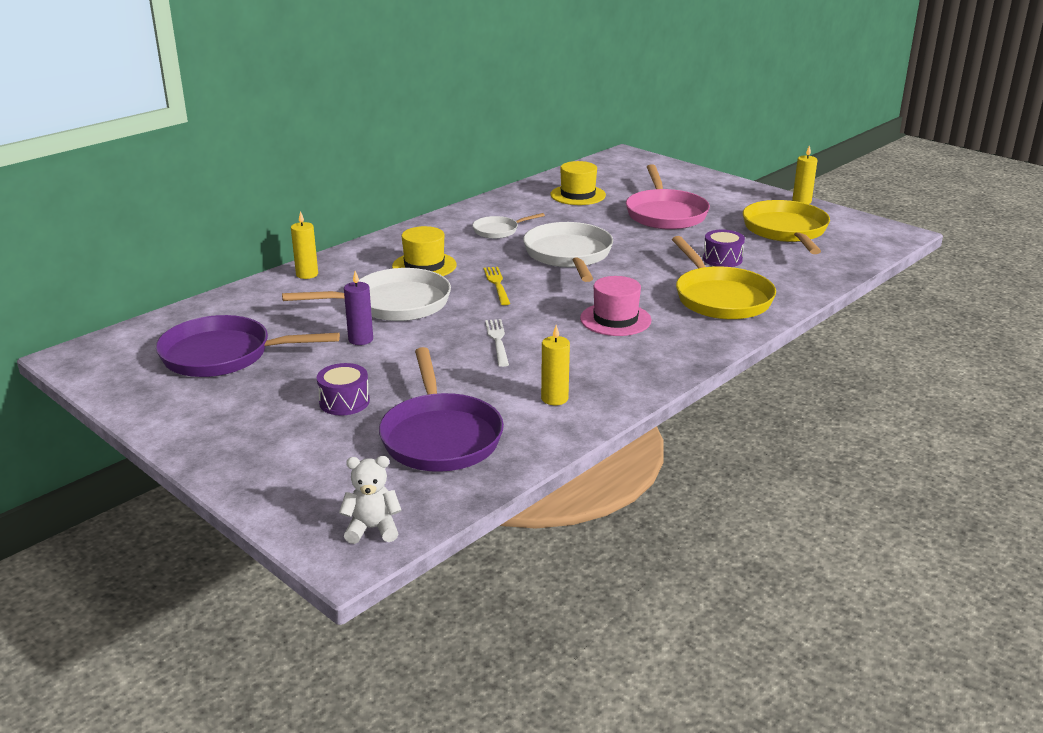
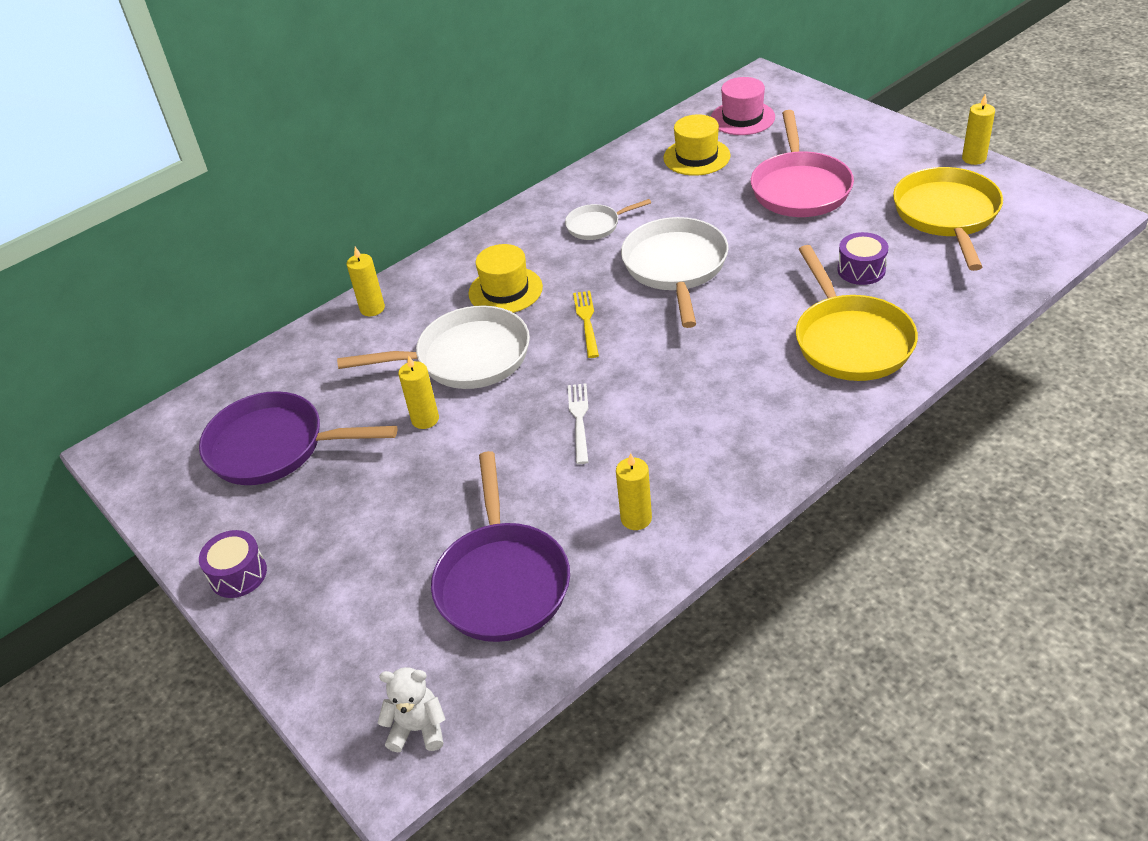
camera: 10 degrees right, 15 degrees up
purple drum [317,363,370,415] -> purple drum moved to [199,530,267,598]
purple candle [344,271,373,345] -> yellow candle [398,355,439,429]
pink hat [580,276,651,336] -> pink hat moved to [711,77,775,135]

